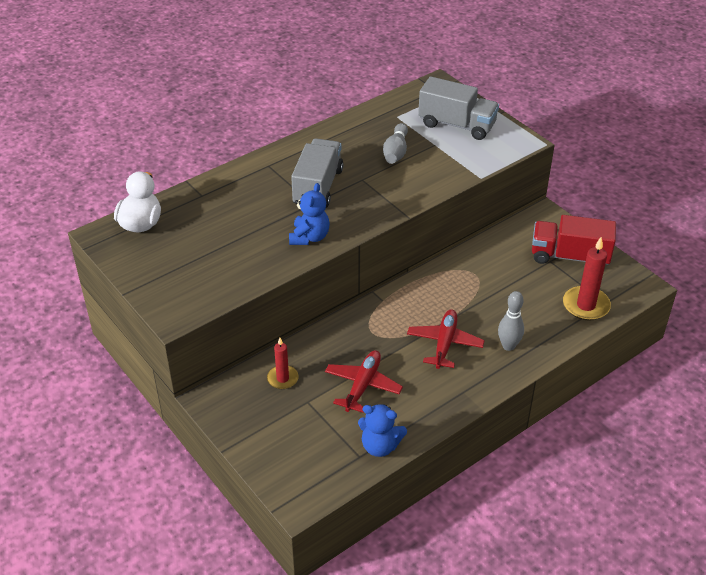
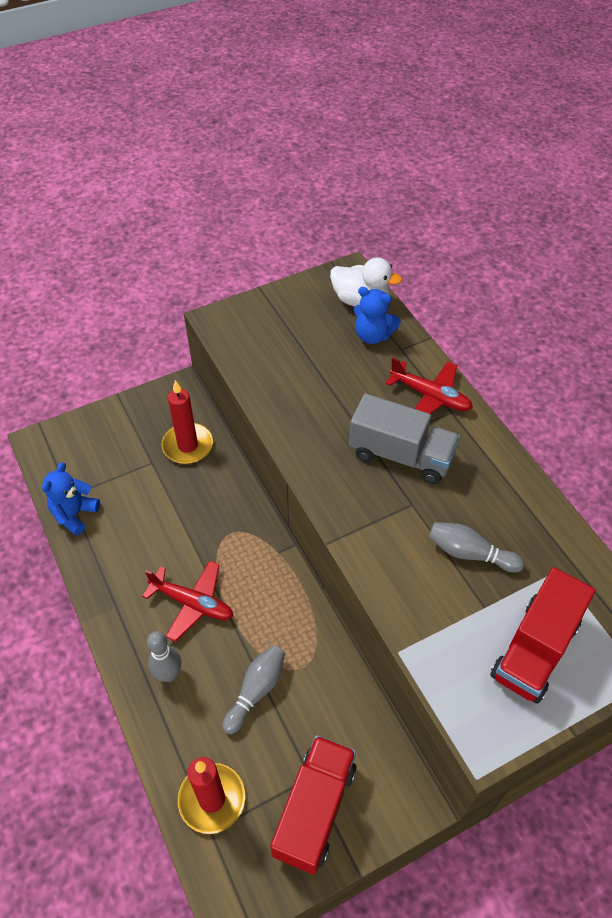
camera: 100 degrees right, 10 degrees up
red candle [267,338,299,389] -> red candle [162,380,213,464], size x1.60
blue teddy bear [289,183,330,245] -> blue teddy bear moved to [354,287,401,344]
red plane [325,350,403,413] -> red plane moved to [385,357,473,414]
grey truck [418,76,499,140] -> red truck [490,567,596,704]
none -> grey bowling pin [222,645,285,734]

